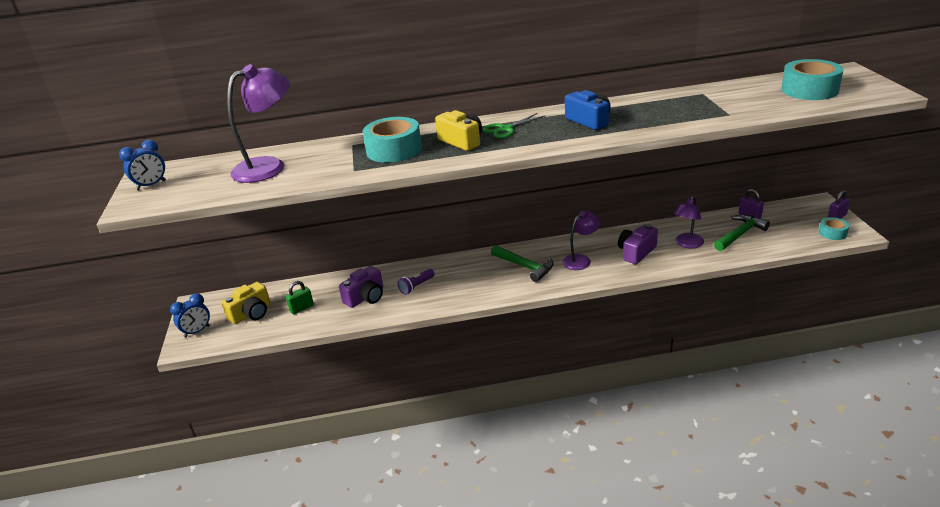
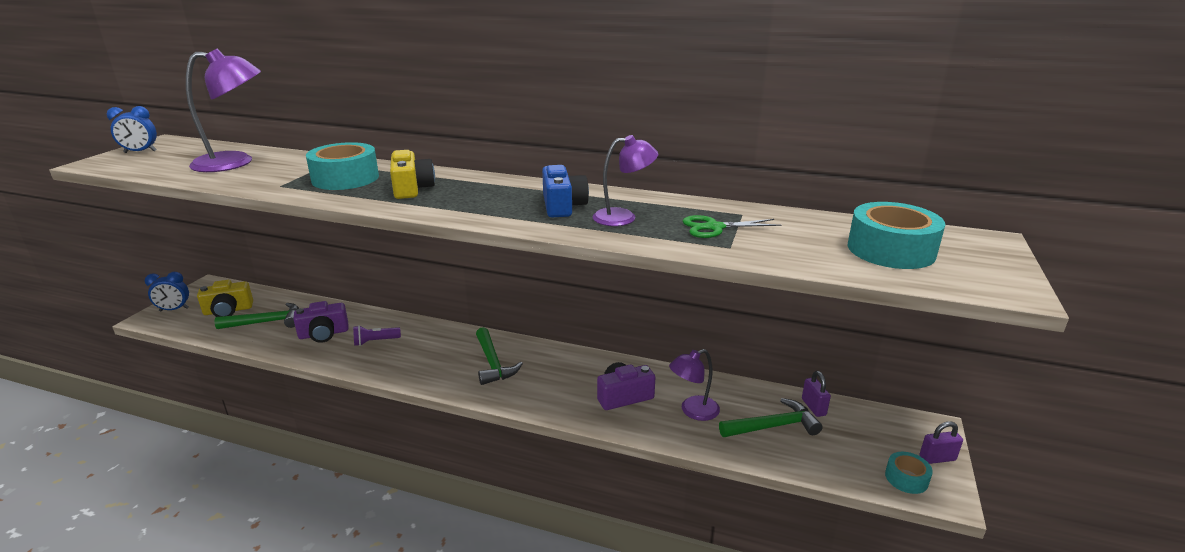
camera: 25 degrees right, 5 degrees down
green padlock [286,281,314,314] -> green hammer [215,303,299,329]
green scissors [482,113,545,139] -> green scissors moved to [683,215,781,238]
purple lamp [562,211,601,270] -> purple lamp moved to [593,135,658,226]

